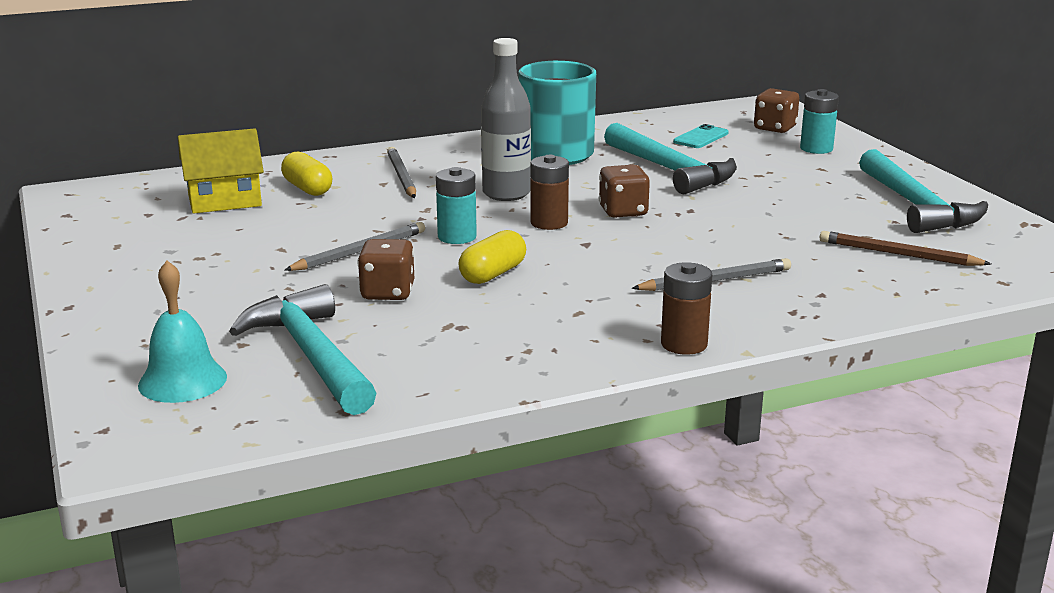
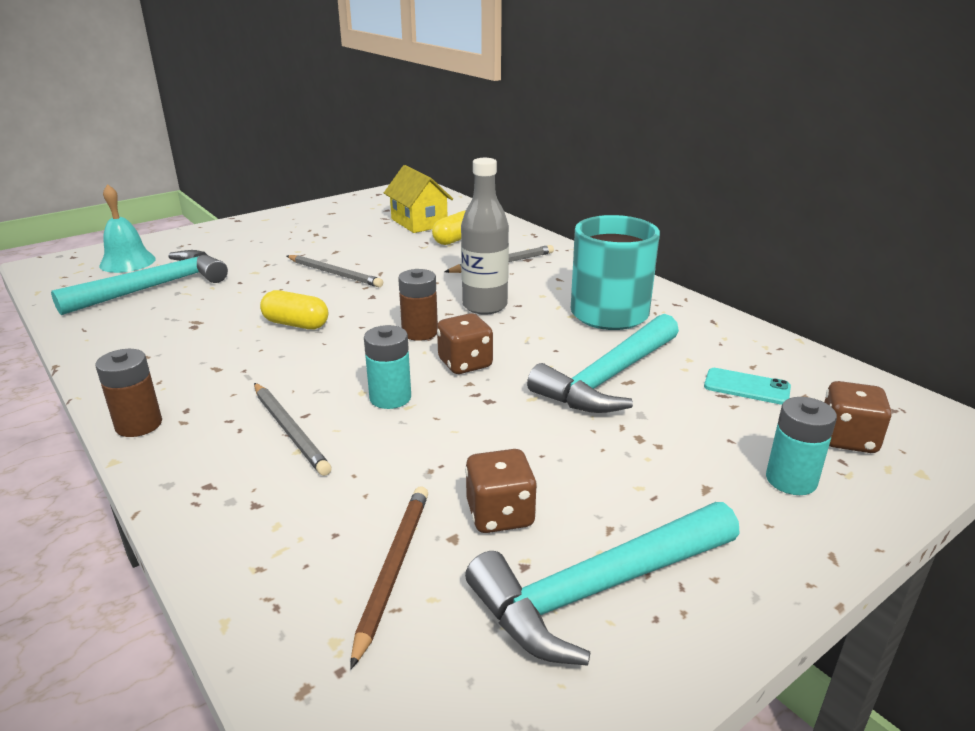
camera: 75 degrees right, 5 degrees up
brown dice [357,239,414,300] -> brown dice moved to [465,449,537,533]
turquoise battery [436,167,477,244] -> turquoise battery moved to [364,325,411,409]

